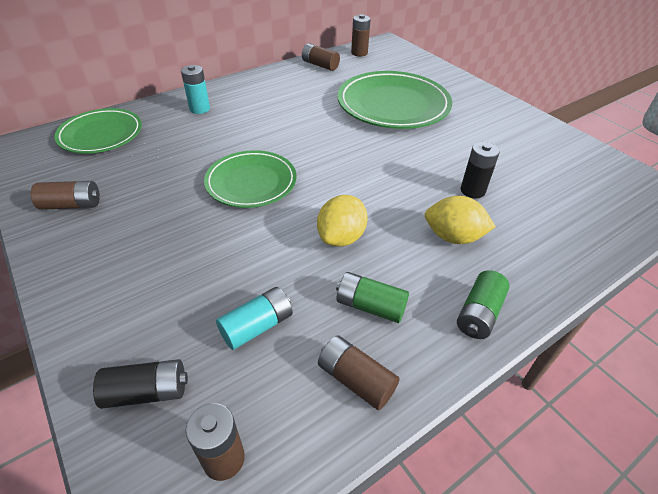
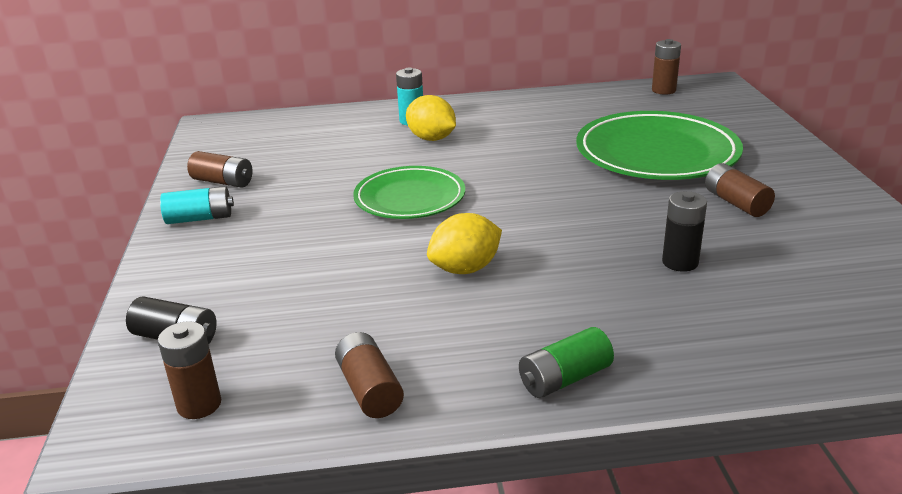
camera: 30 degrees right, 15 degrees down
green plate [54,108,142,154] -> none
turquoise battery [216,287,293,350] -> turquoise battery moved to [160,186,234,224]
brown battery [302,43,340,71] -> brown battery moved to [705,163,775,217]
green battery [336,272,409,323] -> none
yellow lemon [425,196,496,244] -> yellow lemon moved to [406,95,456,141]

